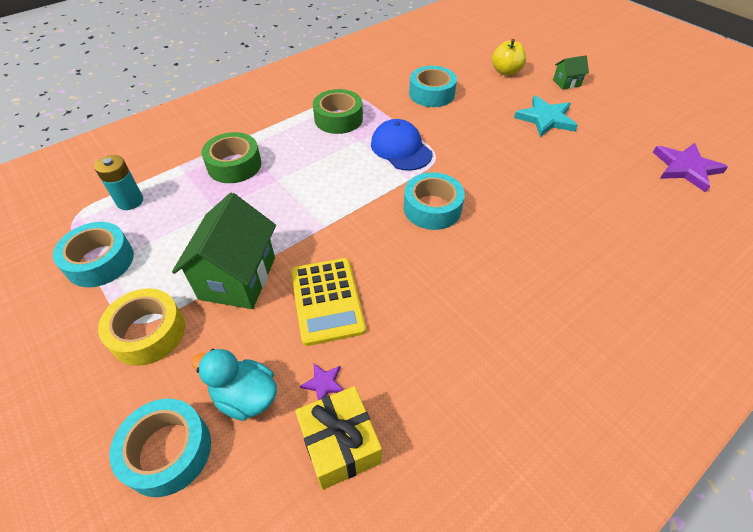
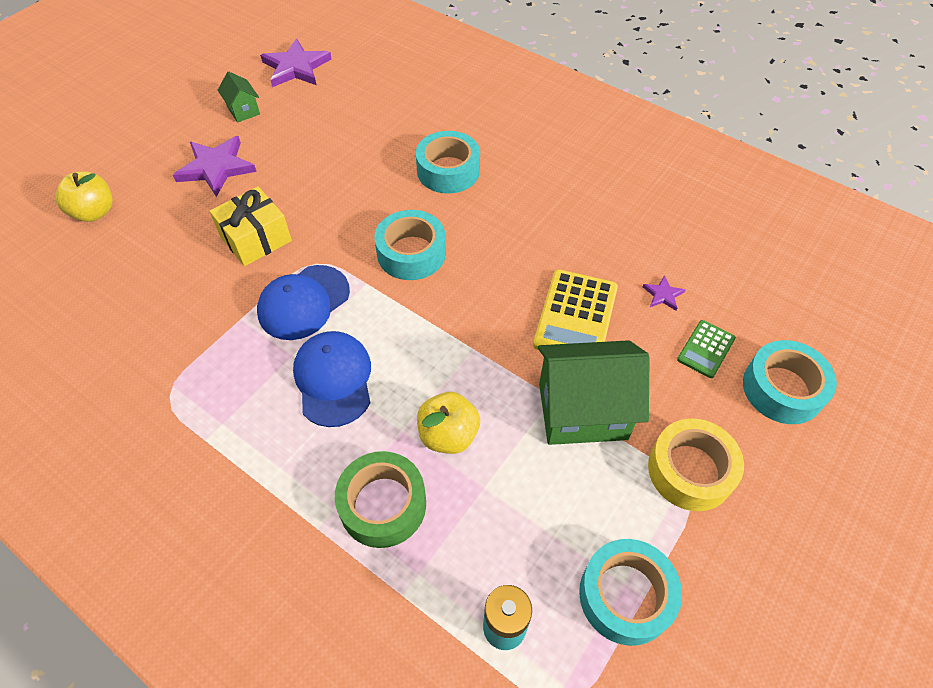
camera: 105 degrees left, 5 degrees up
turquoise duck [191,349,277,421] -> green calculator [677,320,736,378]
yellow calculator [291,258,366,346] -> yellow calculator turned 135 degrees clockwise [533,269,618,350]
yellow gift [295,386,382,490] -> yellow gift moved to [209,186,292,266]
green tape [313,89,363,134] -> none
turquoise tape [409,66,457,107] -> turquoise tape moved to [416,131,480,194]
turquoise star [514,95,578,137] -> purple star [173,136,257,197]
green house [553,55,589,90] -> green house moved to [218,71,260,123]
none -> blue cap [293,331,371,427]
none -> yellow apple [417,392,480,454]

